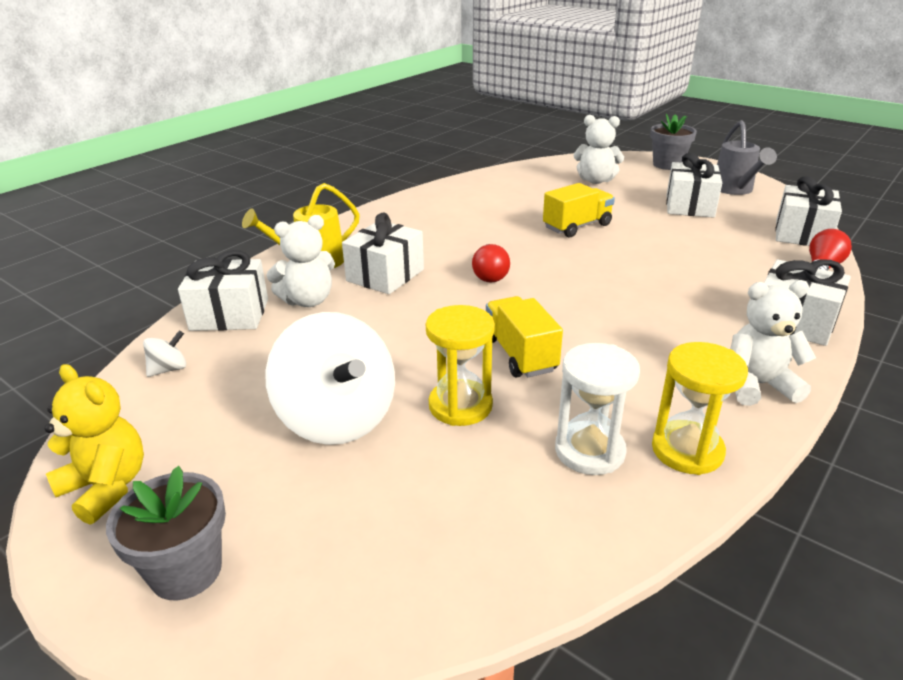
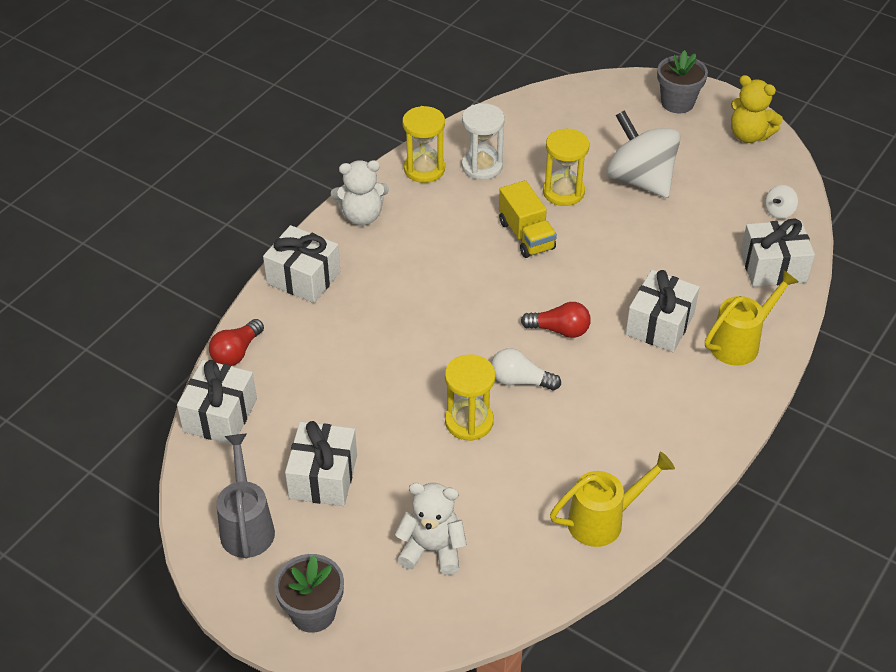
camera: 175 degrees right, 15 degrees up
white teddy bear [267,215,335,307] -> none
red light bulb [472,244,510,283] -> red light bulb turned 105 degrees clockwise [521,302,591,338]
yellow truck [543,183,615,237] -> yellow hourglass [445,354,495,441]
none -> white light bulb [491,348,561,390]
none -> yellow watering can [550,452,675,547]

